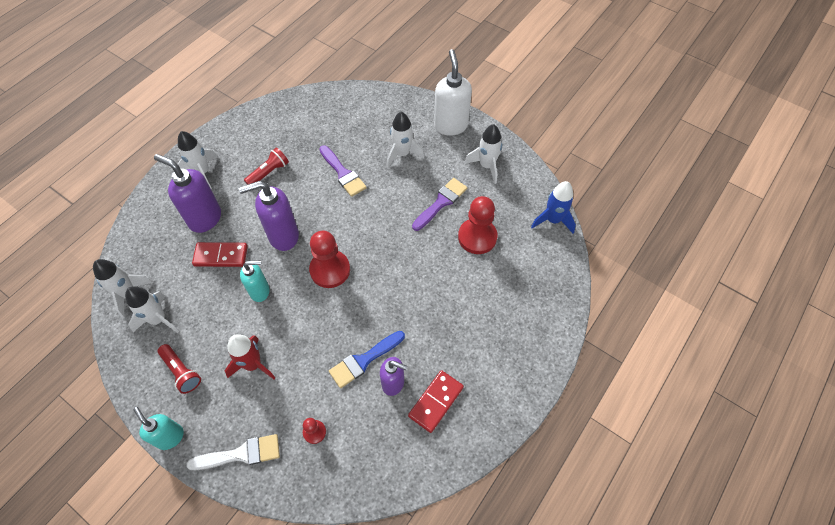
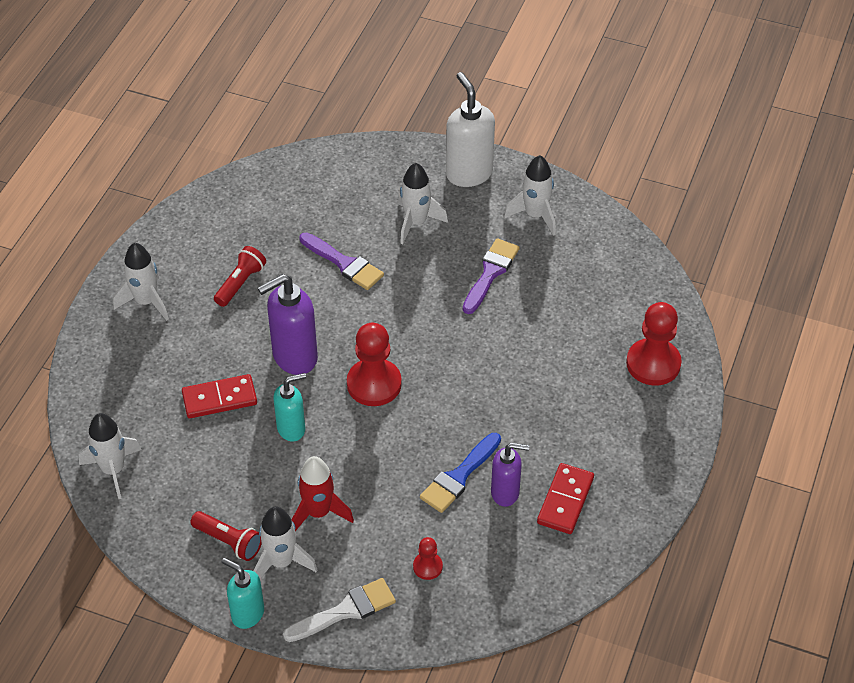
camera: 15 degrees left, 10 degrees down
white rocket [125,286,179,333] -> white rocket moved to [253,506,317,579]
purple soap dispenser [154,154,221,233] -> none
red pawn [458,196,498,254] -> red pawn moved to [626,302,682,386]
blue rocket [531,181,576,234] -> none

